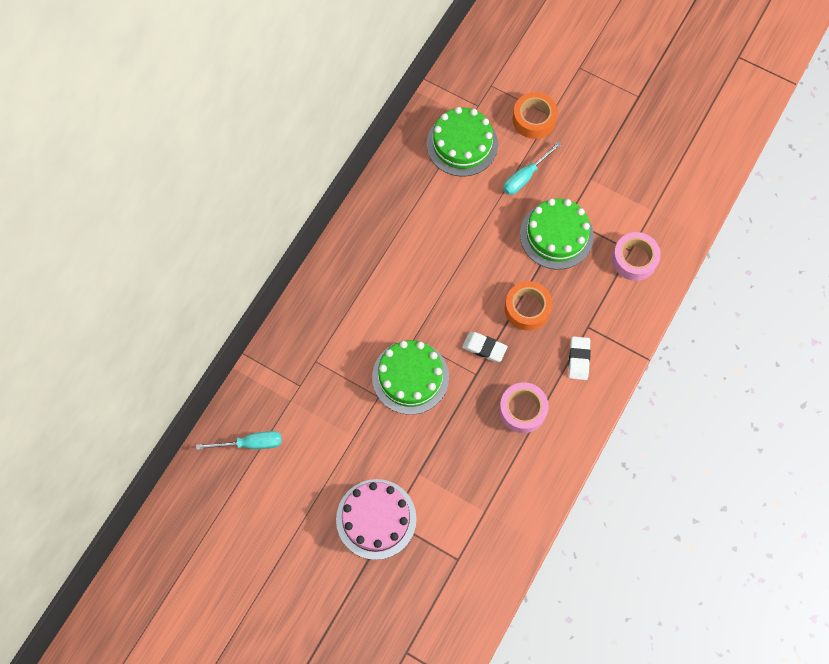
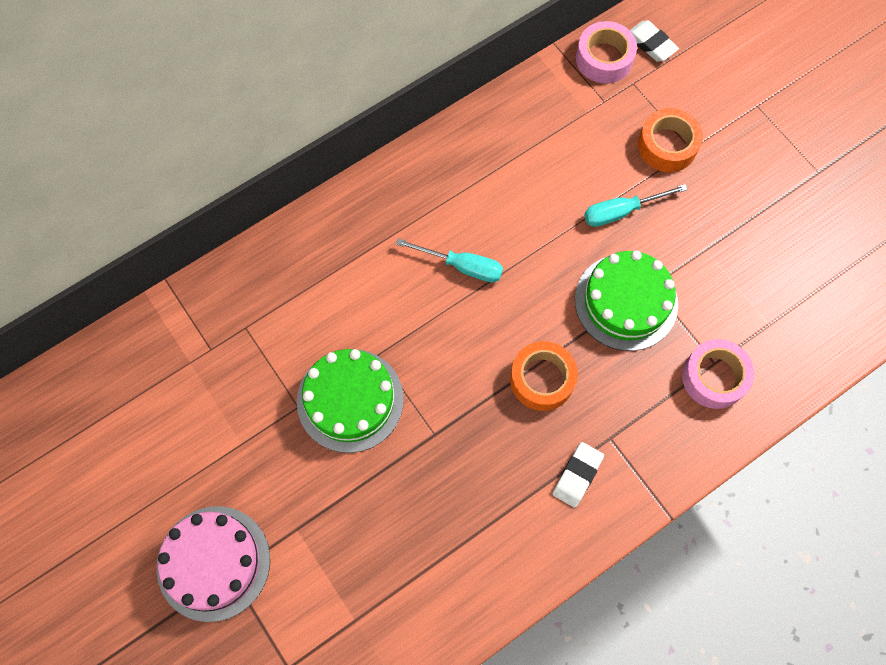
camera: 25 degrees right, 0 degrees up
turquoise screwdriver [196,431,282,450] -> turquoise screwdriver moved to [396,238,503,282]
green cake [427,107,498,176] -> none
white eraser [462,332,508,362] -> white eraser moved to [630,20,679,62]
pink tape [499,382,549,433] -> pink tape moved to [576,21,637,83]

